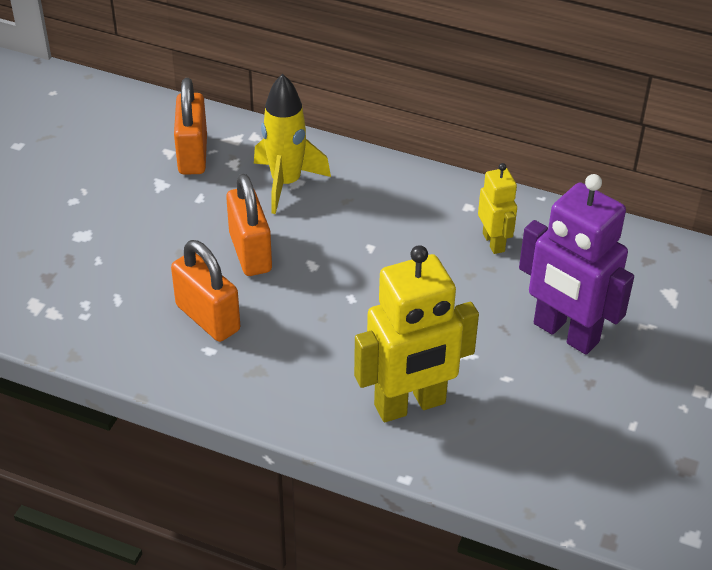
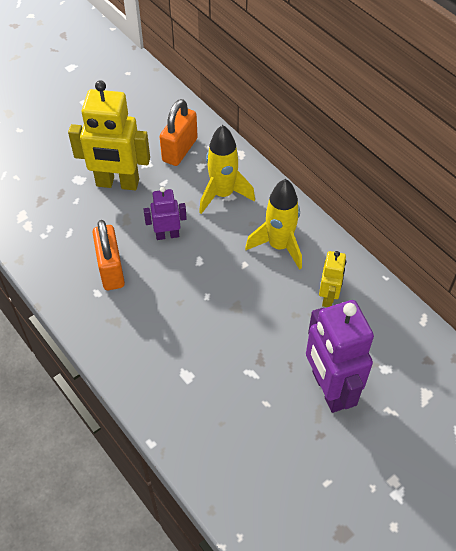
camera: 30 degrees right, 10 degrees up
orange padlock [226,173,272,276] -> purple robot [143,187,187,240]
yellow robot [354,245,479,422] -> yellow robot moved to [68,80,150,190]
none -> yellow rocket [245,179,302,270]

